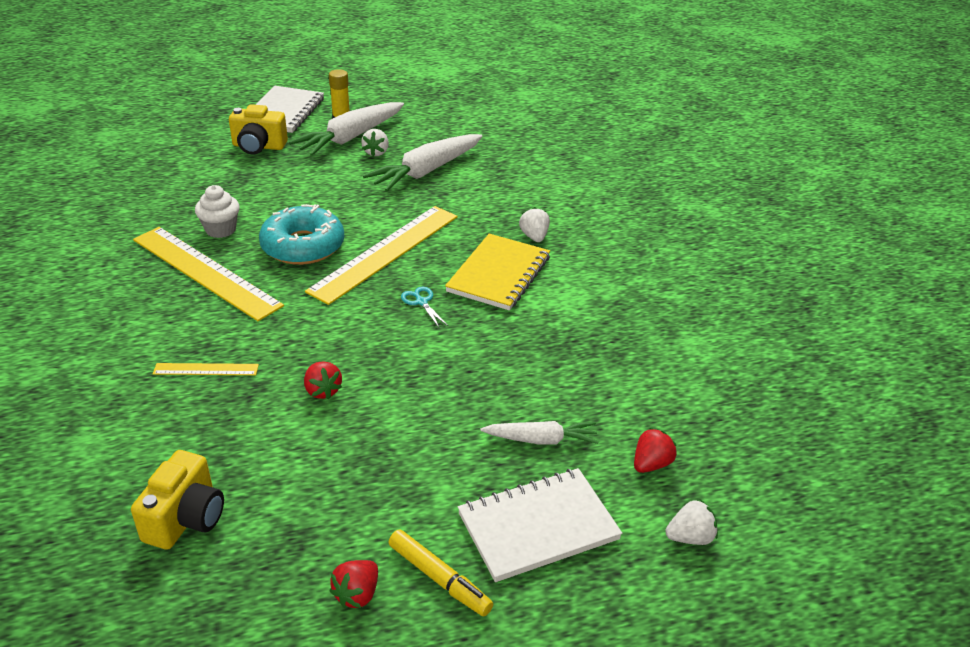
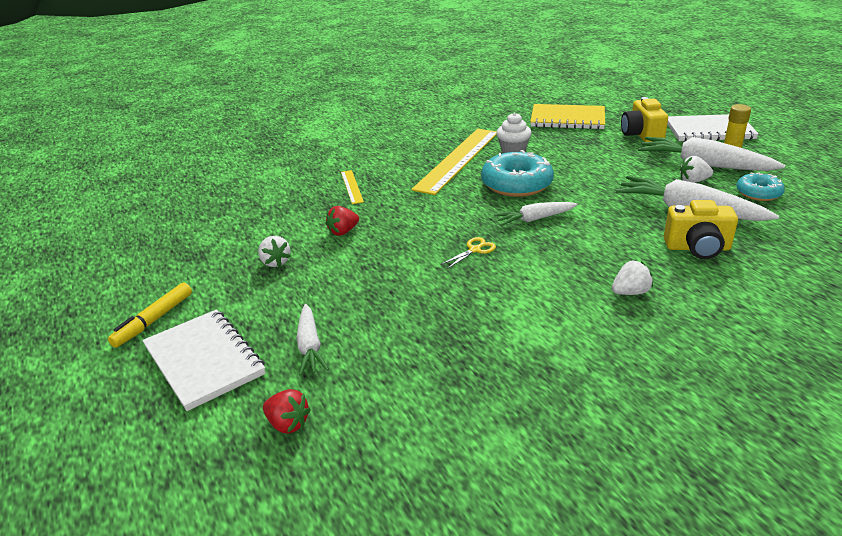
camera: 80 degrees right, 5 degrees down
yellow camera [131,450,224,550] -> yellow camera moved to [664,200,738,259]
yellow ruler [305,206,458,305] -> white carrot [494,202,578,226]
red strawberry [329,560,378,608] -> none
turquoise scissors [401,287,448,327] -> yellow scissors [441,237,496,269]
yellow notebook [445,234,550,310] -> yellow notebook moved to [530,104,605,130]
white strawberry [665,500,718,545] -> white strawberry moved to [258,236,290,267]
none -> turquoise donut [736,172,785,201]

